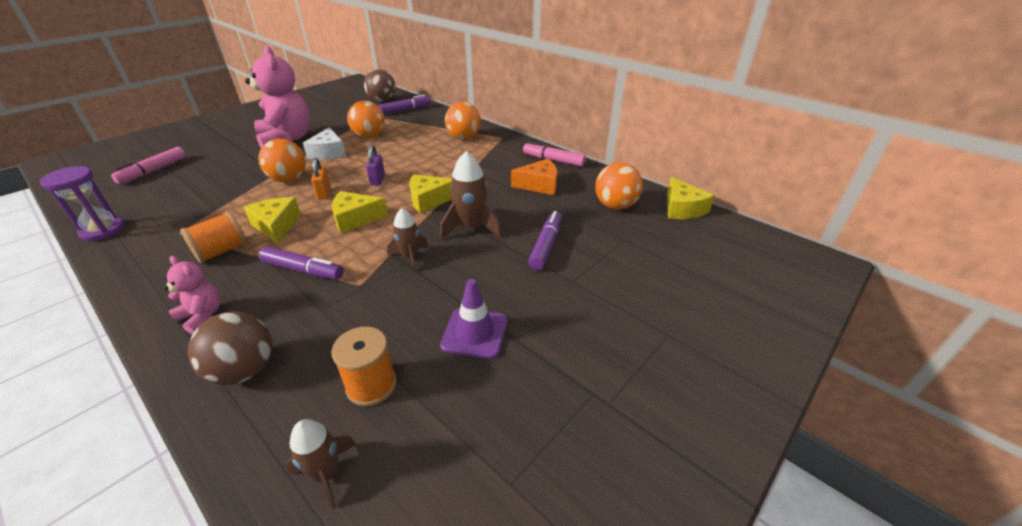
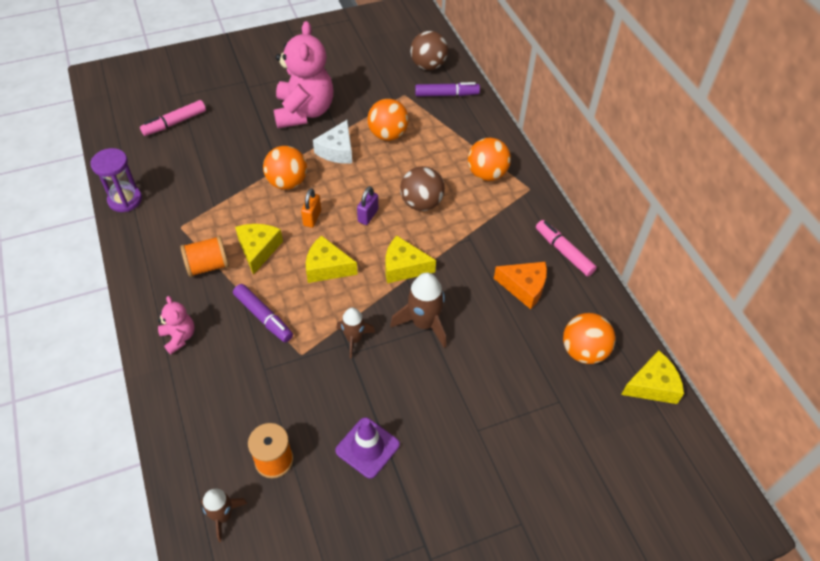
camera: 25 degrees right, 15 degrees up
brown ball [188,311,272,385] -> brown ball moved to [400,166,445,211]
purple marker [528,211,562,270] -> none
yellow cheese [667,177,715,219] -> yellow cheese turned 120 degrees counterclockwise [621,350,684,404]

